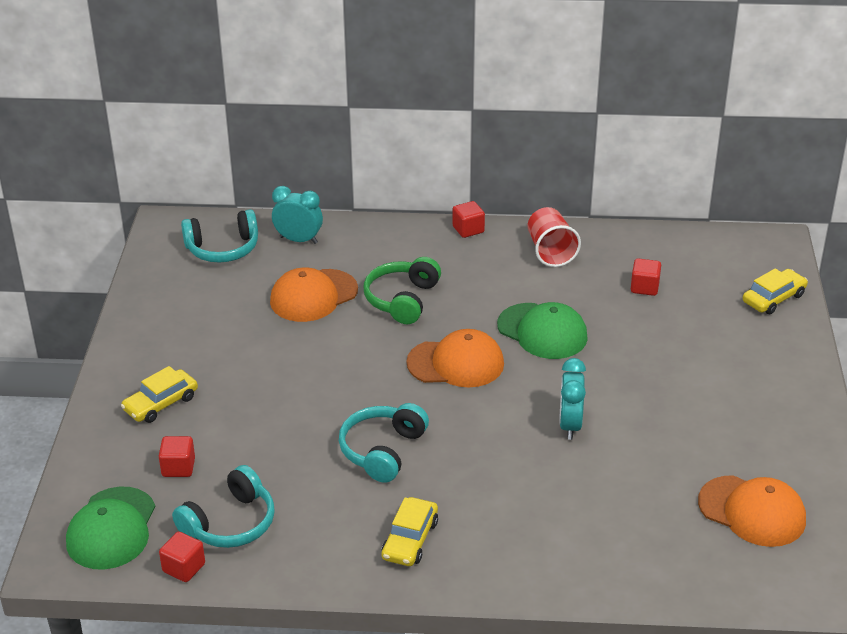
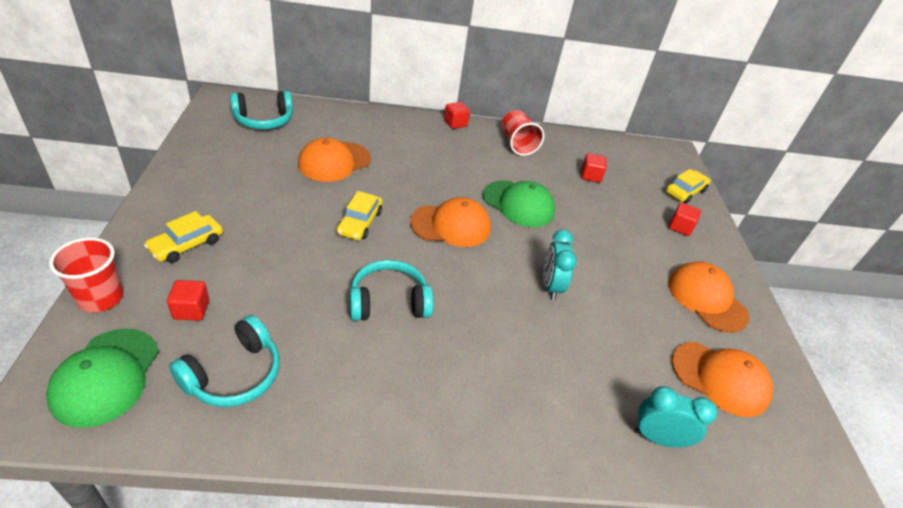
camera: 10 degrees left, 5 degrees up
red cube [159,531,205,582] -> red cube moved to [669,203,701,236]
turquoise clock [272,186,323,244] -> turquoise clock moved to [634,386,717,448]
turquoise headphones [339,403,429,483] -> turquoise headphones turned 60 degrees clockwise [350,260,434,321]
green headphones [363,257,441,324] -> none
yellow car [382,497,438,566] -> yellow car moved to [337,191,382,240]
none -> red cup [49,237,123,313]
none -> orange cap [668,261,749,333]

